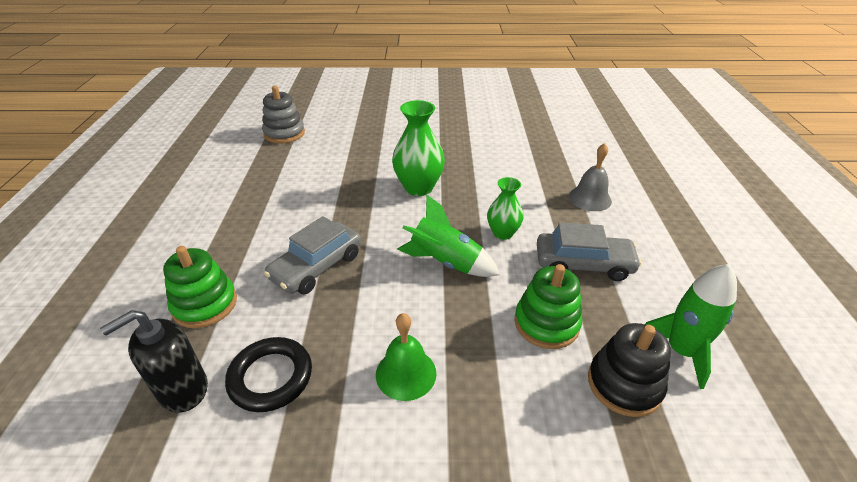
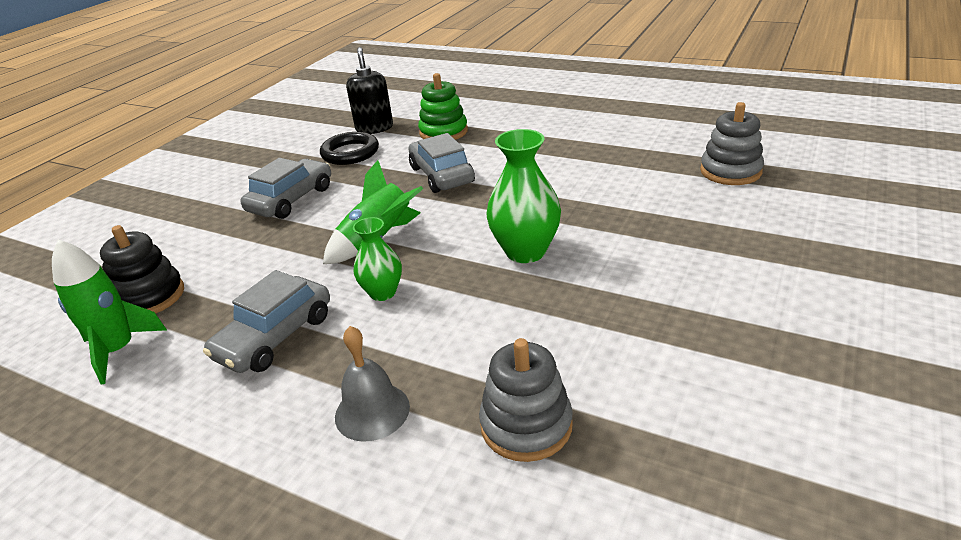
camera: 120 degrees right, 5 degrees down
green bell [376,313,436,401] -> grey car [241,158,331,219]
green stacking toy [514,264,582,349] -> none
none -> grey stacking toy [479,338,573,462]

